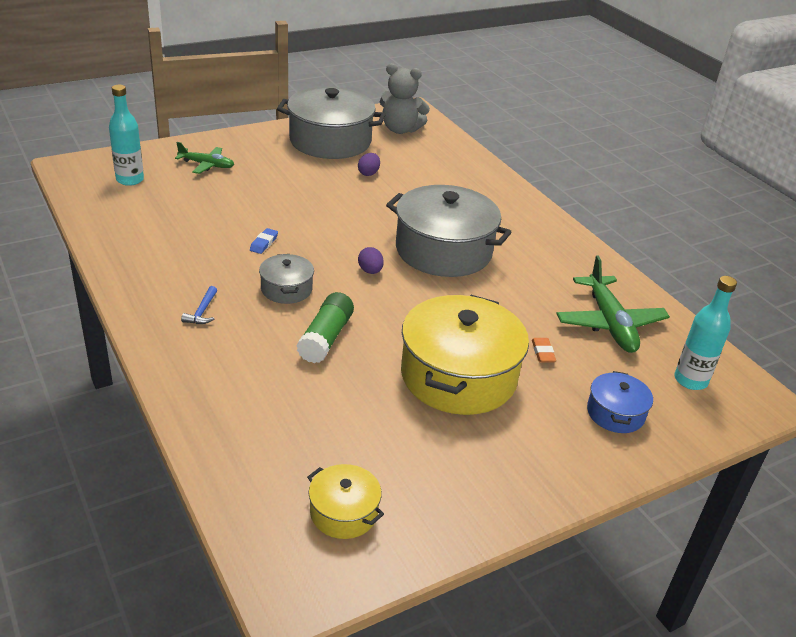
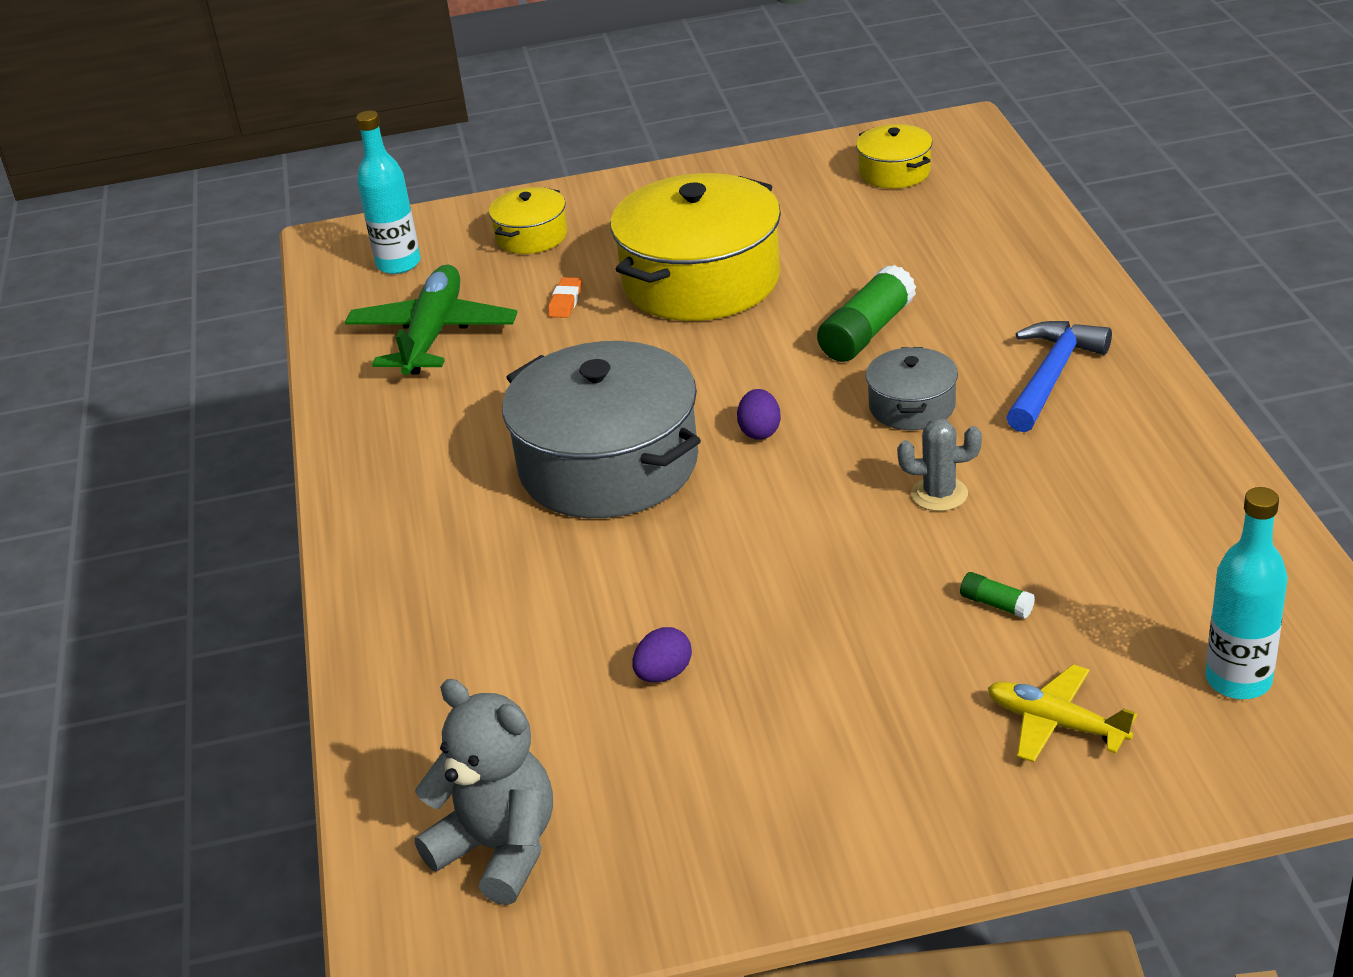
camera: 155 degrees left, 0 degrees up
green plane [175,142,234,174] -> yellow plane [988,664,1137,762]
blue hammer [181,286,217,324] -> blue hammer [1006,321,1112,432], size x1.90
blue eraser [250,228,278,254] -> grey cactus [897,418,982,511]
grey pot [277,87,385,159] -> none
blue pot [587,371,653,433] -> yellow pot [489,187,567,254]
none -> green glue stick [960,572,1035,619]

